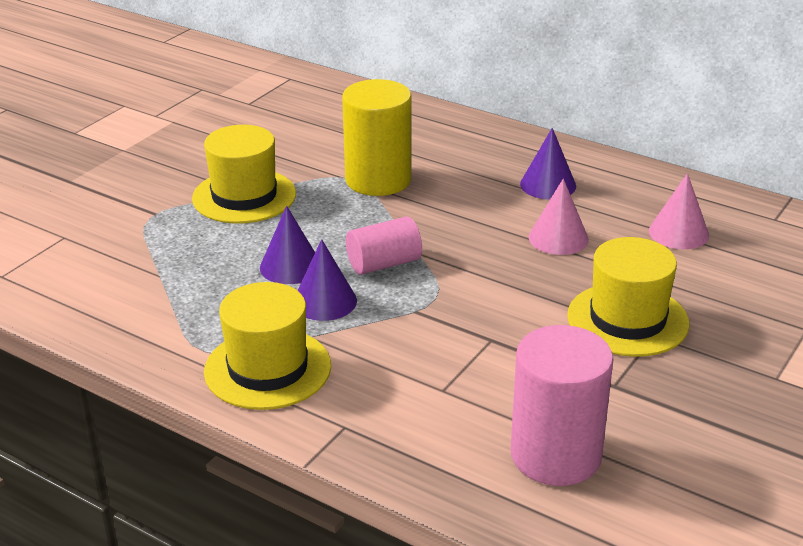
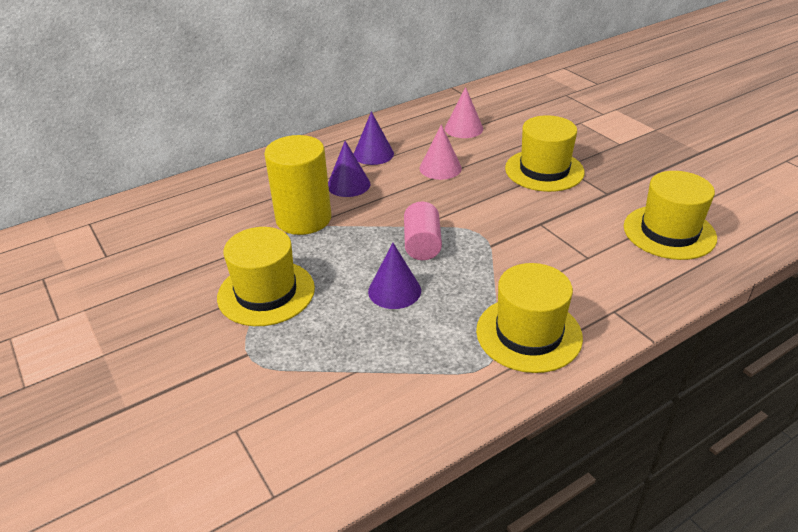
camera: 65 degrees left, 5 degrees up
purple cone [297,239,357,321] -> purple cone moved to [328,141,370,197]
pink cylinder [511,325,614,486] -> yellow hat [624,171,717,260]

